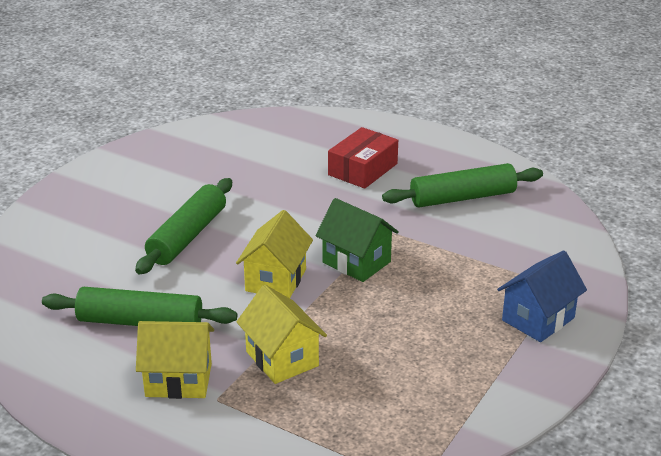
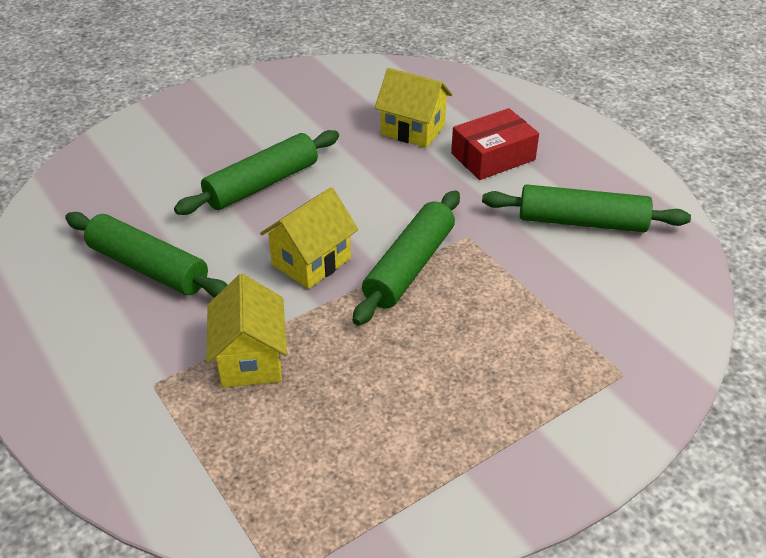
camera: 25 degrees right, 10 degrees up
yellow house [136,321,214,399] -> yellow house moved to [375,68,452,148]
green house [315,198,399,282] -> green rolling pin [353,190,460,326]
blue house [497,250,587,342] -> none

